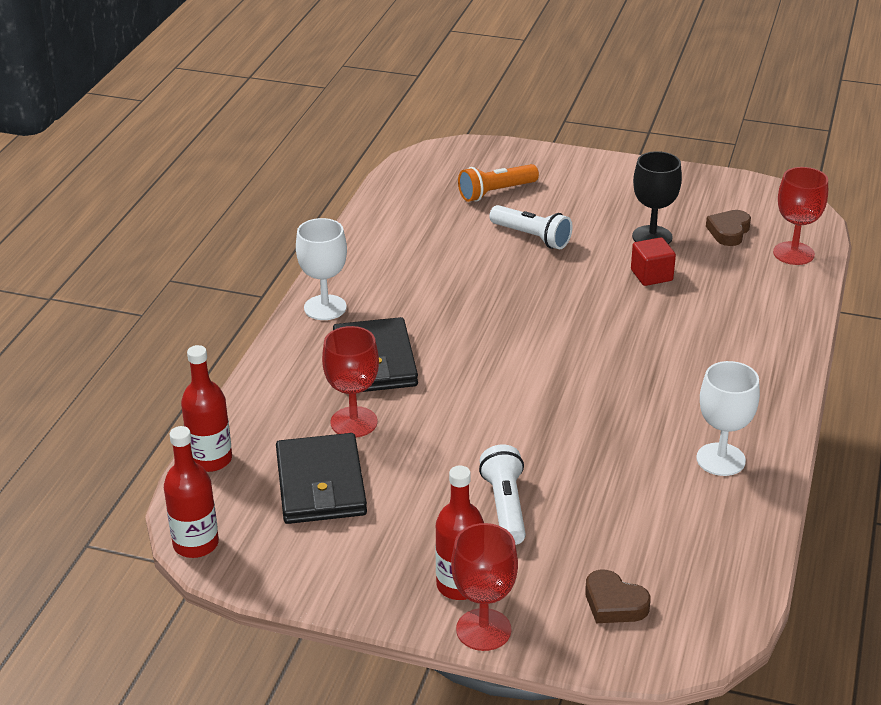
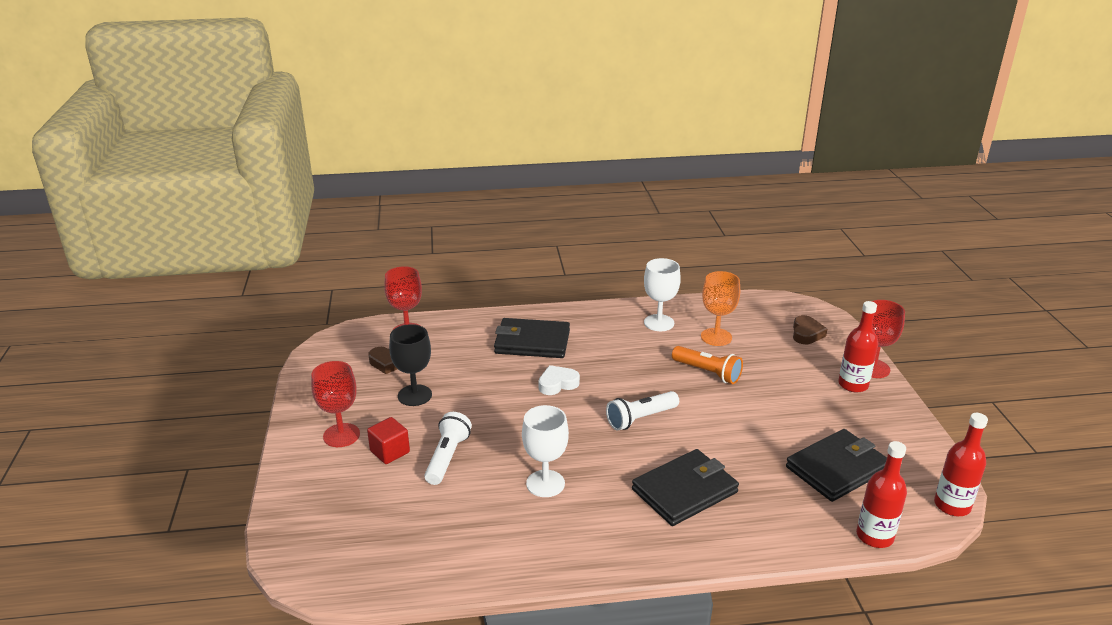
camera: 115 degrees left, 5 degrees down
white goblet [296,218,347,320] -> white goblet moved to [522,405,569,497]
red goblet [322,326,379,437] -> red goblet moved to [311,361,360,447]
orange flashlight [458,164,539,202] -> orange flashlight moved to [672,346,743,384]
white flashlight [479,445,526,545] -> white flashlight moved to [606,391,679,431]
red cube [631,237,676,286] -> red cube moved to [367,417,410,464]
none -> black wallet [494,318,570,358]
none -> white heart [539,365,580,395]
none -> orange goblet [701,271,740,346]

